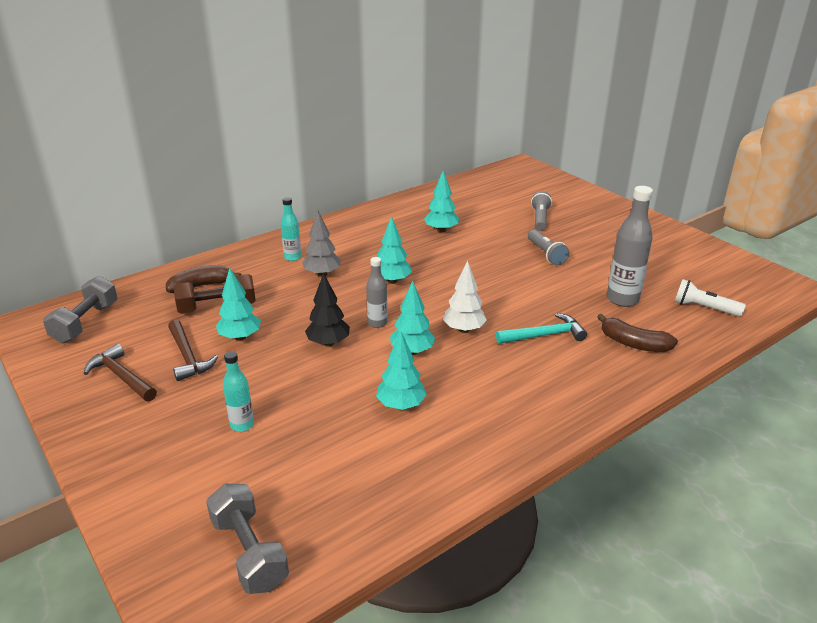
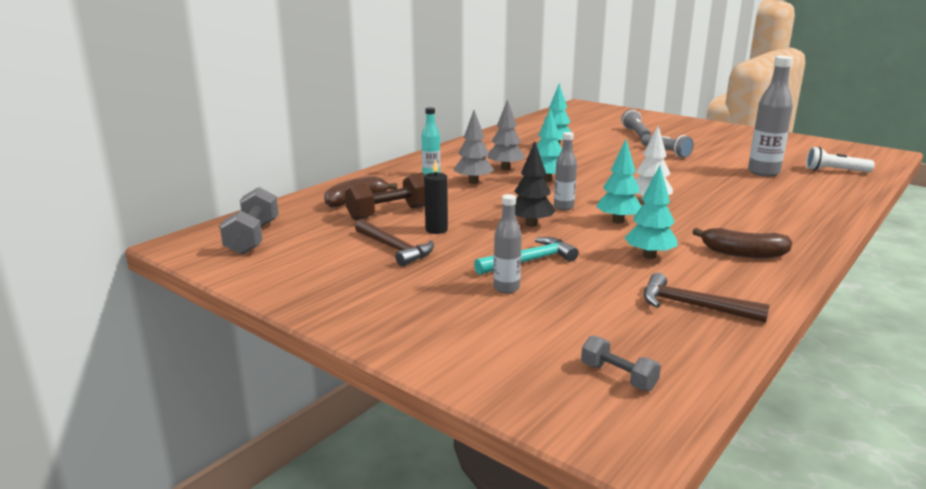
camera: 15 degrees left, 10 degrees down
brown hammer [83,344,157,402] -> brown hammer moved to [644,273,770,323]
grey dumbbell [206,484,289,594] -> grey dumbbell [581,335,661,391], size x0.58
turquoise tree [216,268,261,341] -> black candle [424,159,448,234]
turquoise bottle [223,351,254,432] -> grey bottle [493,194,522,293]
turquoise hammer [496,313,587,344] -> turquoise hammer moved to [474,237,579,275]
brown banana [597,314,678,352] -> brown banana moved to [693,228,792,258]
none -> grey tree [488,99,525,170]

